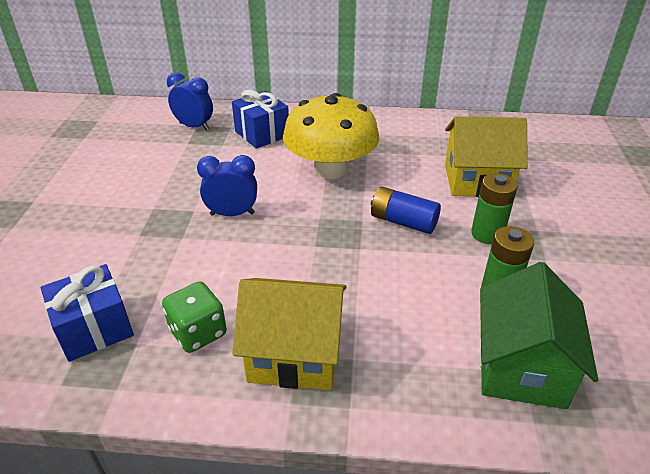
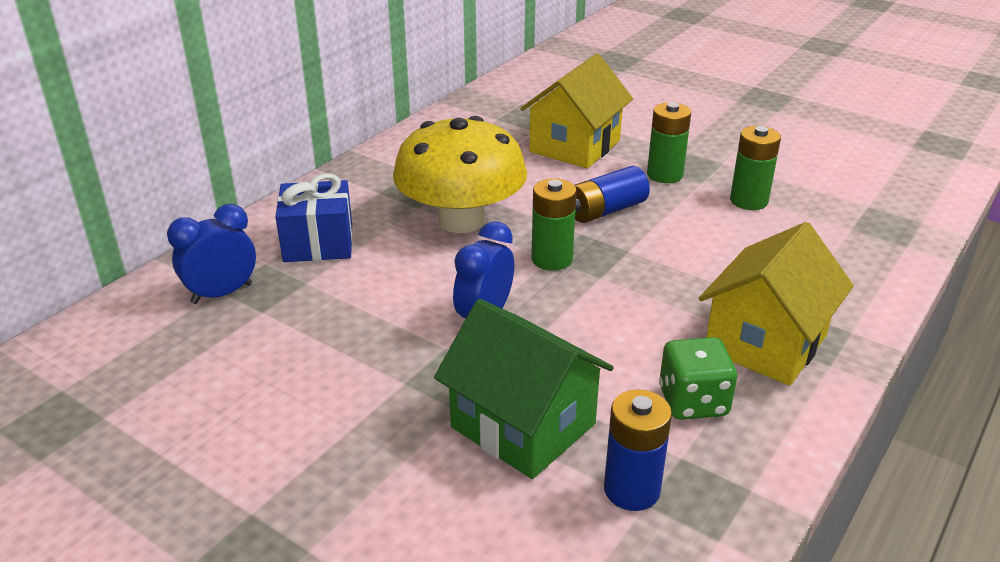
camera: 60 degrees left, 5 degrees down
blue gift [41,264,134,362] -> blue battery [604,390,672,511]
green house [479,262,598,409] -> green house moved to [434,299,614,479]
none -> green battery [531,178,577,271]

